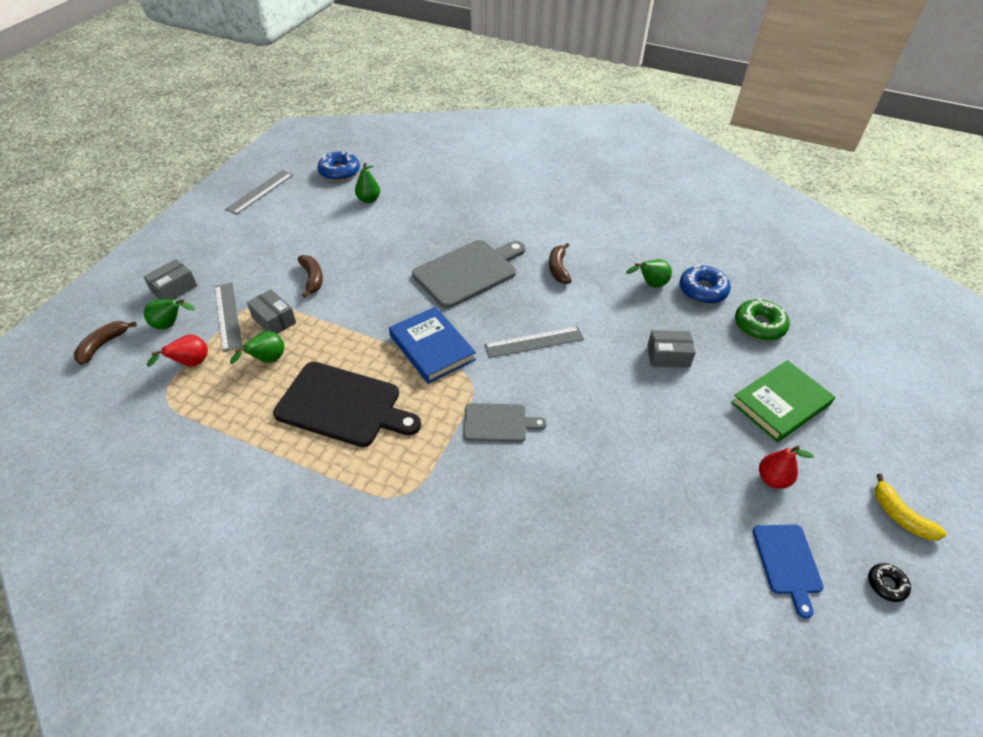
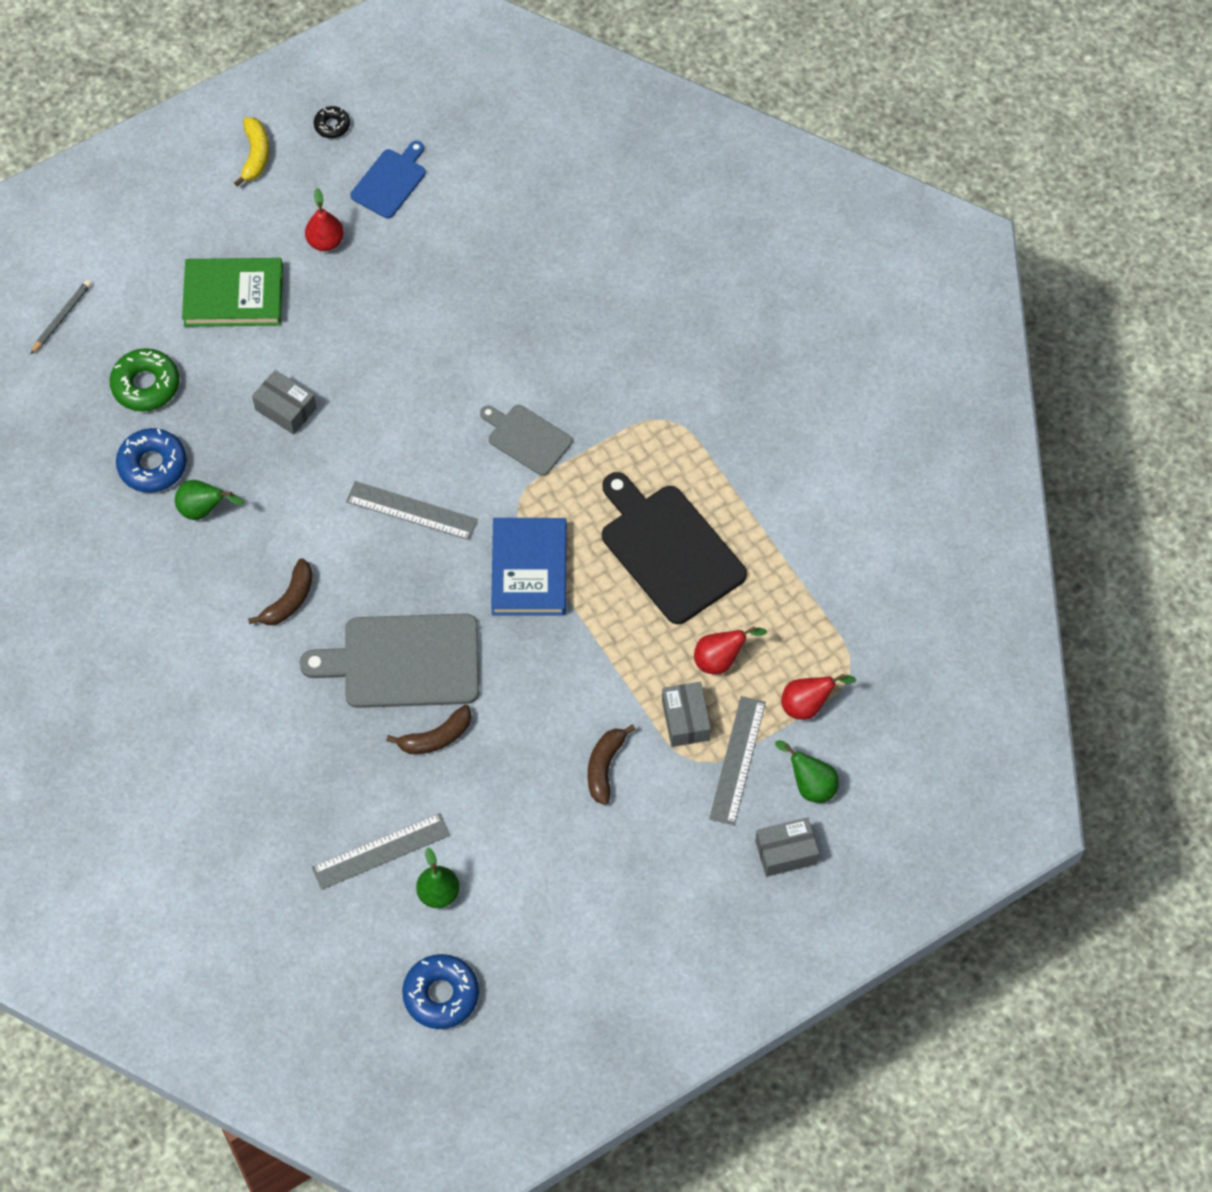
camera: 145 degrees left, 15 degrees up
brown banana [74,321,137,365] -> brown banana moved to [386,705,472,754]
grey ruler [225,170,293,215] -> grey ruler moved to [312,813,450,890]
green pear [230,331,284,364] -> red pear [694,626,767,674]
none -> grey pencil [30,280,91,355]

